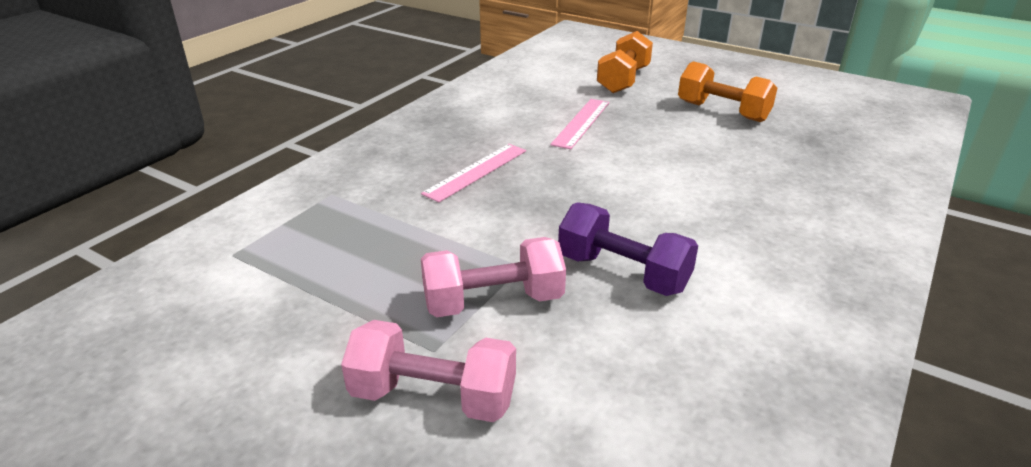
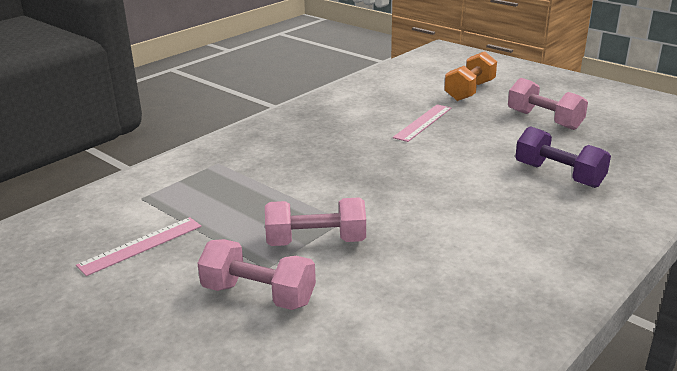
camera: 10 degrees right, 5 degrees down
pink ruler [421,144,526,202] -> pink ruler moved to [76,217,201,276]
purple dumbbell [558,202,698,296] -> purple dumbbell moved to [515,126,611,188]
orange dumbbell [678,61,777,122] -> pink dumbbell [508,78,588,130]

